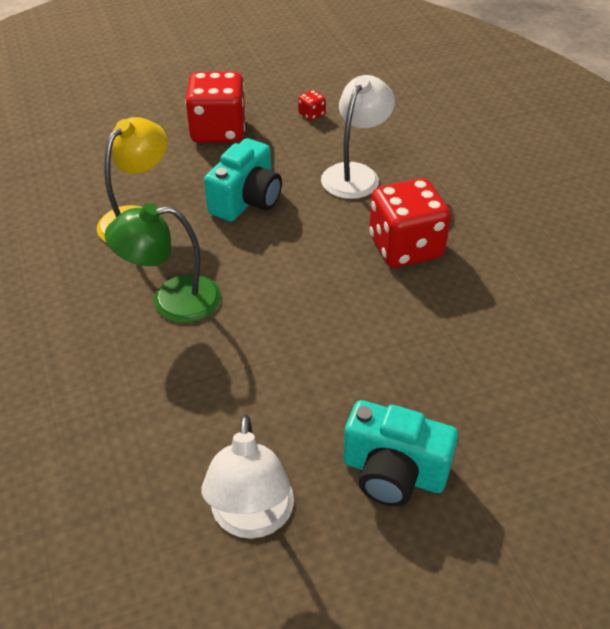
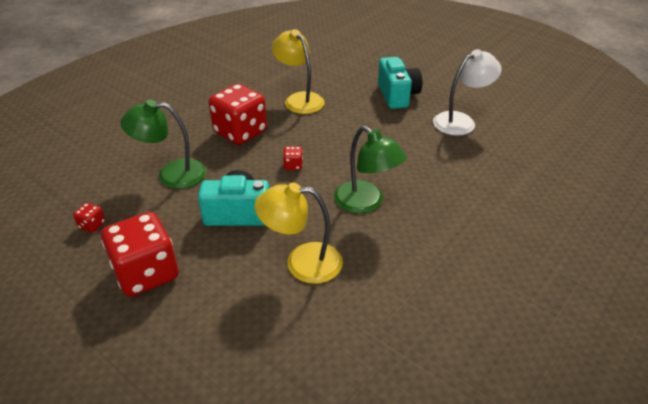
camera: 120 degrees left, 5 degrees down
white lamp [321,75,395,199] -> green lamp [120,100,206,189]
none -> yellow lamp [272,29,324,114]
none -> red dice [283,146,303,170]

